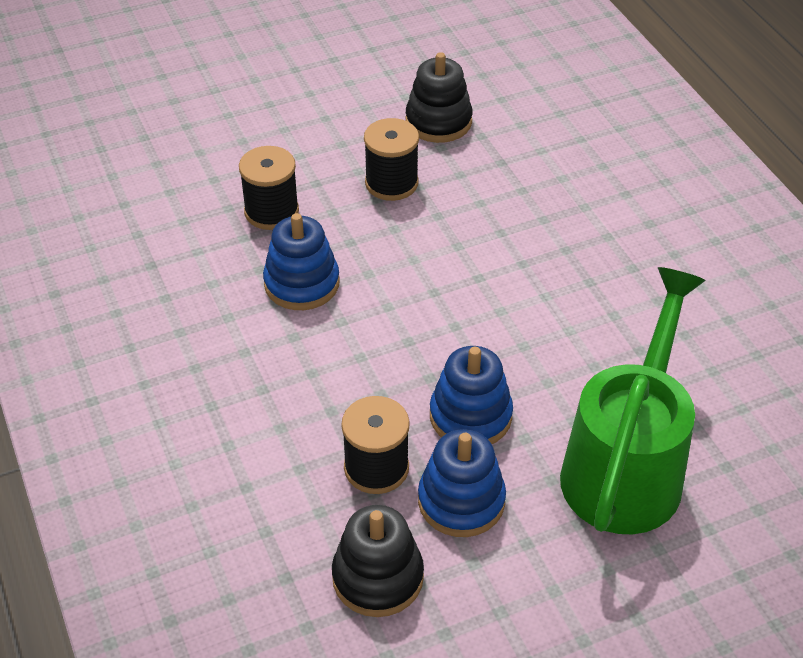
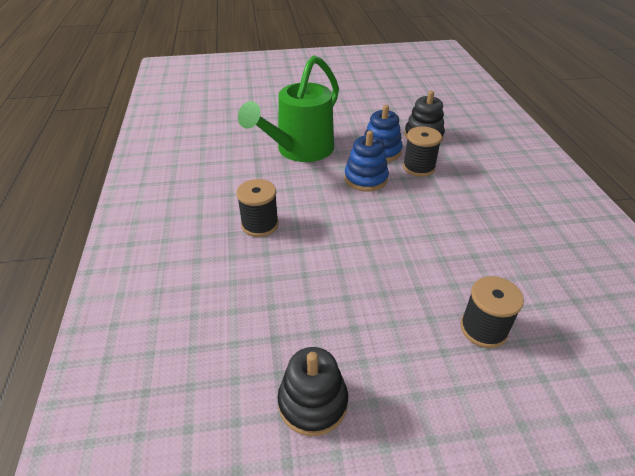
camera: 165 degrees left, 5 degrees down
blue stacking toy [263,213,340,310] -> none
black spool [364,118,419,201] -> black spool moved to [236,179,279,237]

